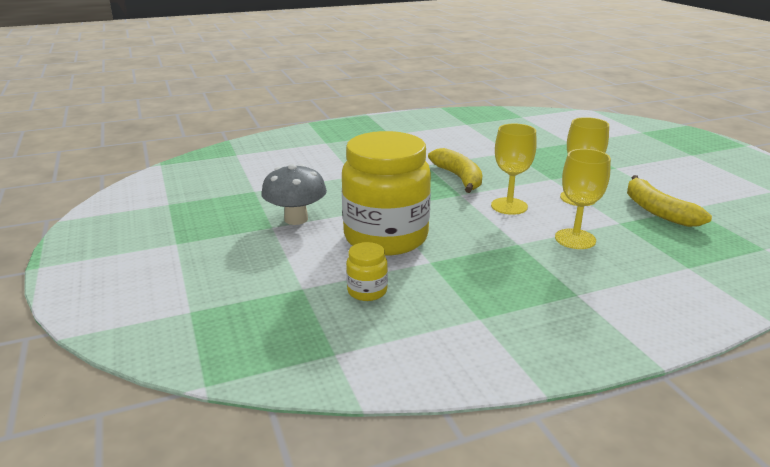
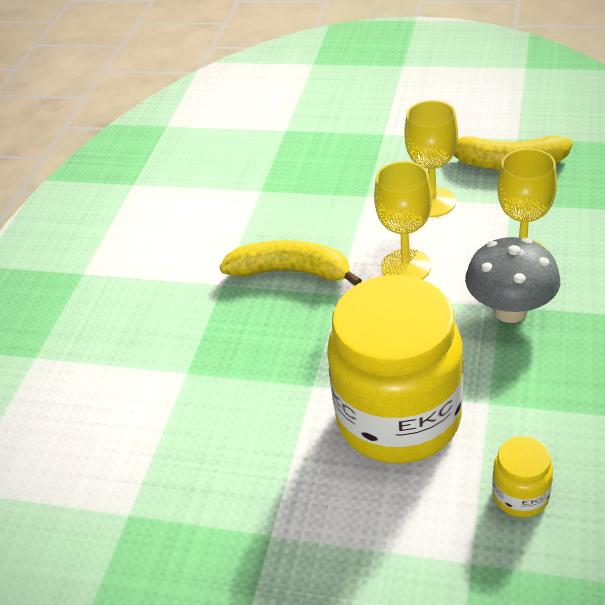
camera: 50 degrees left, 15 degrees up
grey mushroom [261,164,327,225] -> grey mushroom moved to [465,237,560,323]

